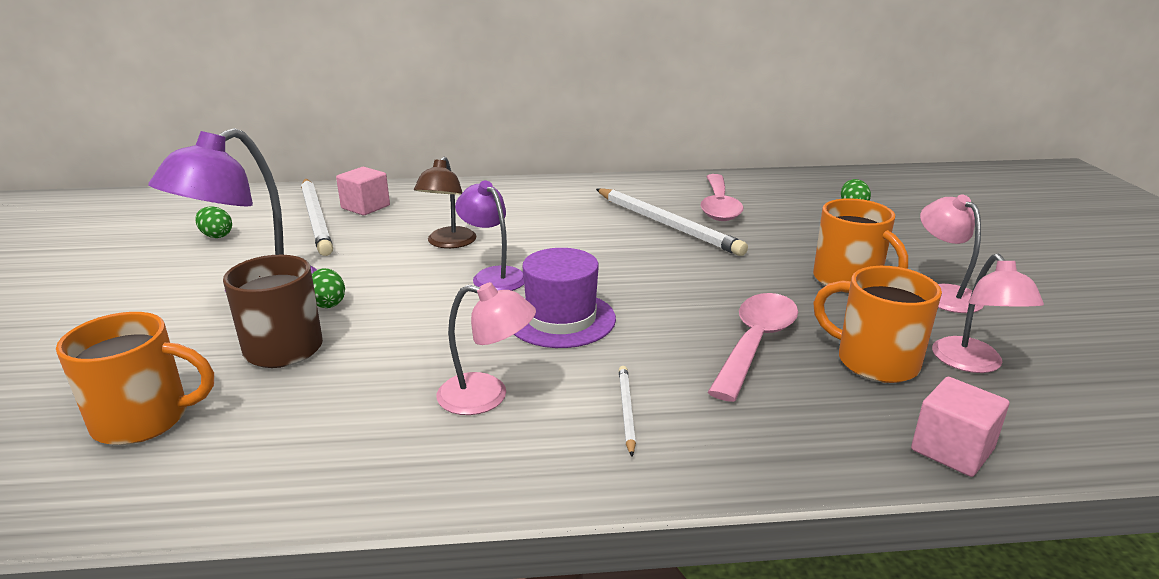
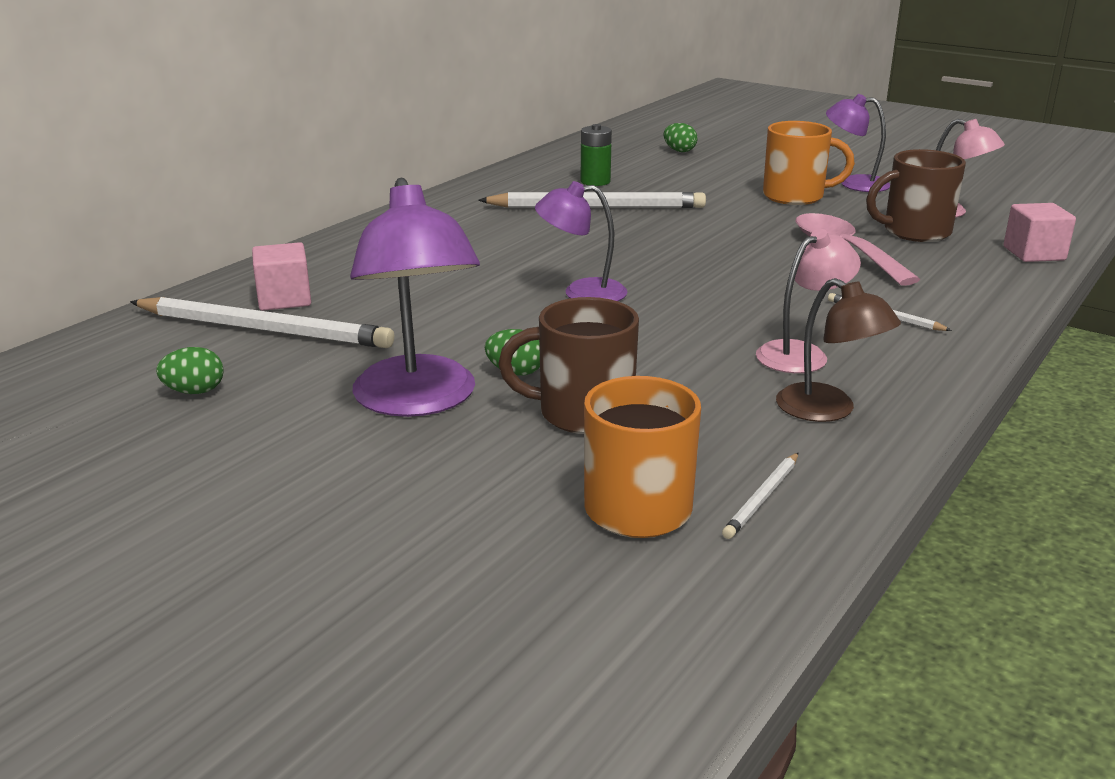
camera: 50 degrees left, 0 degrees up
brown lamp [414,157,477,248] -> brown lamp moved to [776,278,901,422]
purple hat [514,248,616,348] -> none
pink spoon [700,174,743,221] -> green battery [580,124,612,186]
orange mug [813,266,942,383] -> brown mug [866,149,966,242]
pink lamp [920,195,984,313] -> purple lamp [826,94,890,192]
none -> white pencil [722,453,798,539]

